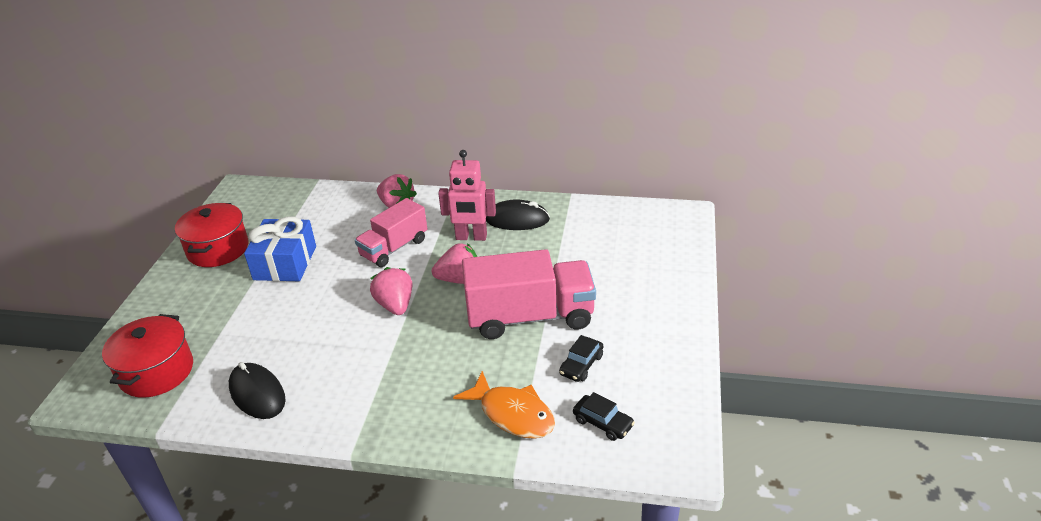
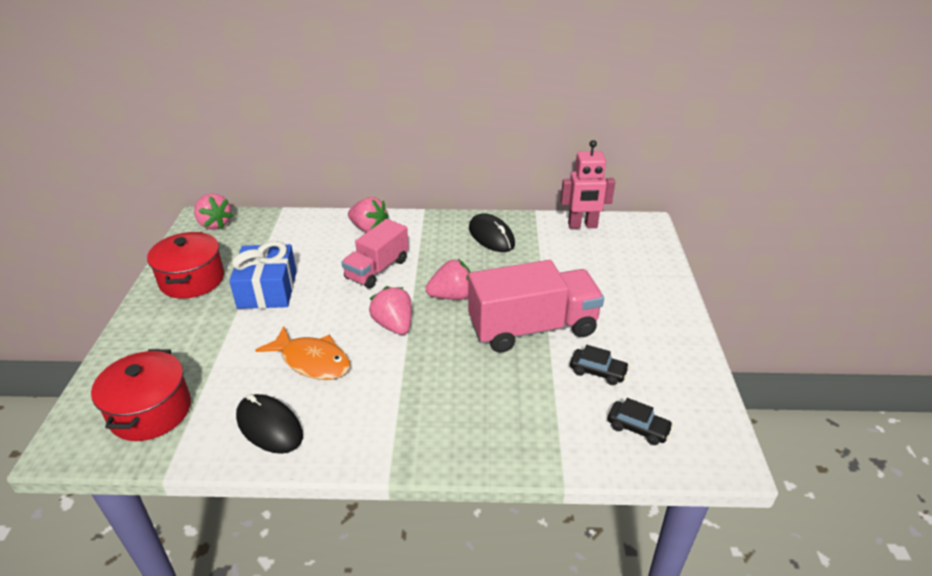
camera: 10 degrees left, 0 degrees up
pink robot [438,150,496,241] -> pink robot moved to [561,140,615,229]
orange fish [453,371,555,439] -> orange fish moved to [255,326,350,380]
black mouse [486,199,550,230] -> black mouse turned 60 degrees clockwise [469,213,515,252]
black car [559,335,603,382] -> black car turned 90 degrees counterclockwise [570,345,629,385]
none -> pink strawberry [194,193,233,230]

